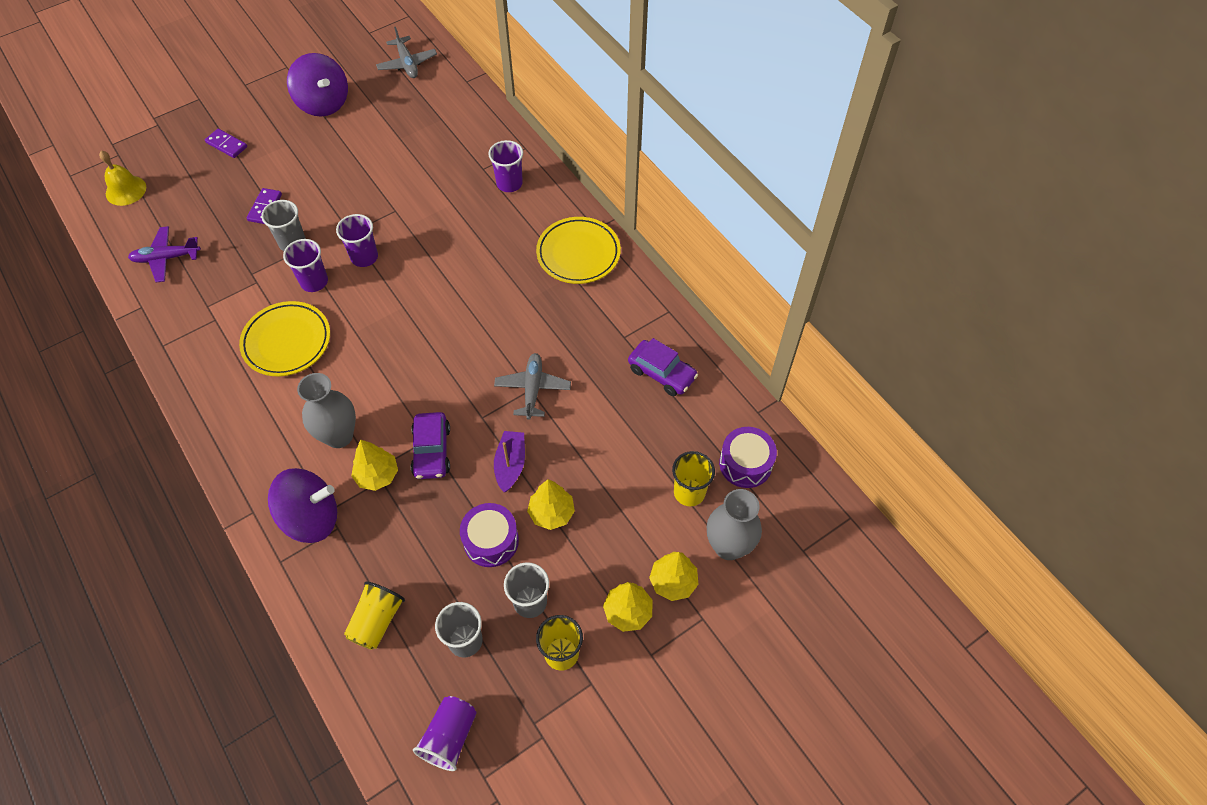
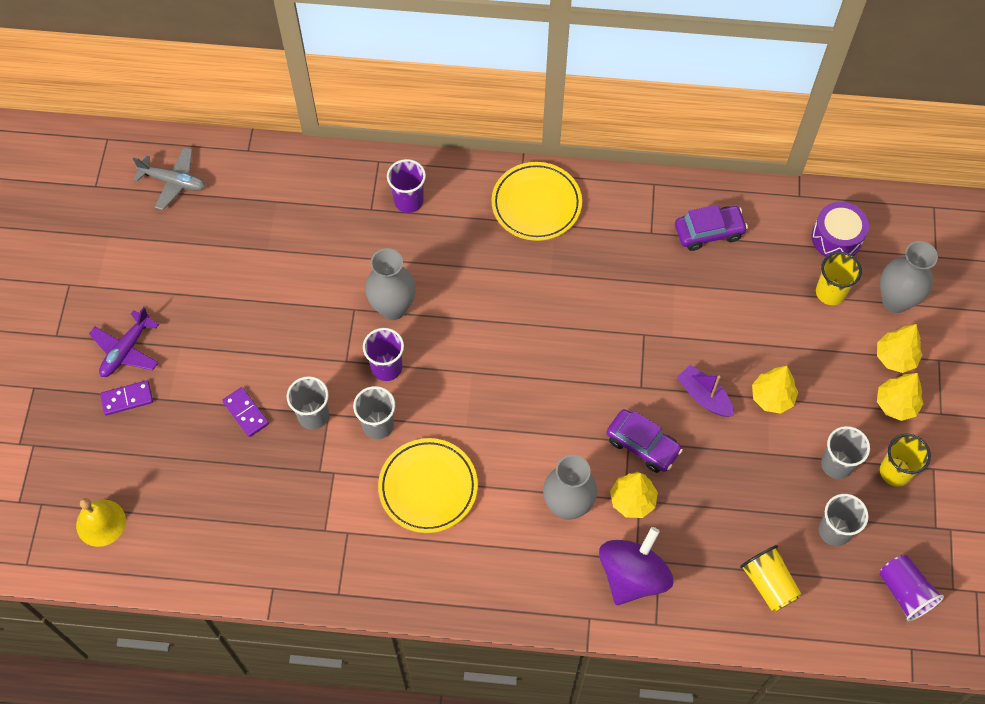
camera: 50 degrees left, 5 degrees up
purple plane [128,226,201,283] -> purple plane moved to [89,307,159,377]
purple cup [283,239,328,292] -> grey cup [353,386,395,439]
purple spinning top [287,53,348,117] -> none
purple drum [460,503,519,567] -> none
grey plane [494,353,571,420] -> none
none -> grey vase [365,248,416,320]

